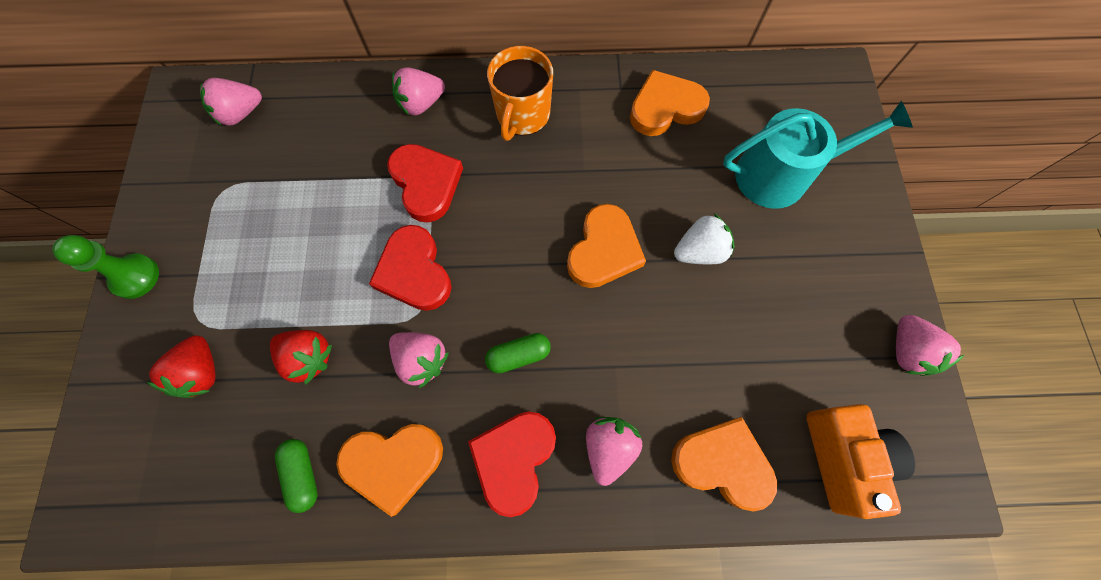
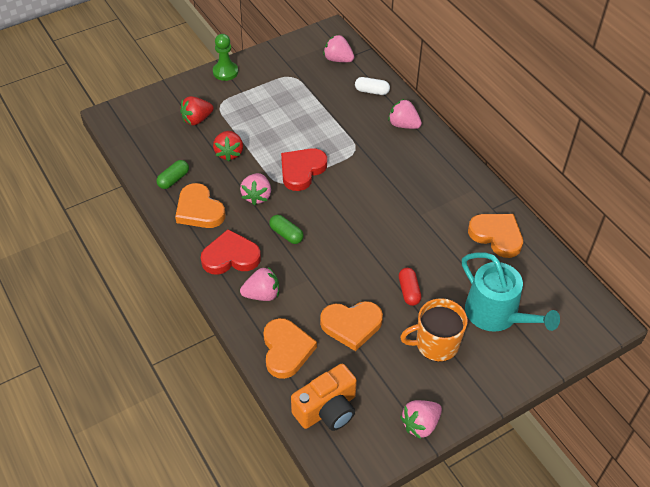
camera: 60 degrees right, 20 degrees down
red heart [387,144,463,222] -> none
orange mug [487,46,553,141] -> orange mug moved to [400,298,468,362]
orange heart [567,204,646,288] -> orange heart moved to [320,301,383,351]
white strawberry [674,213,735,264] -> red capsule [399,268,421,306]
none -> white capsule [355,77,390,95]

